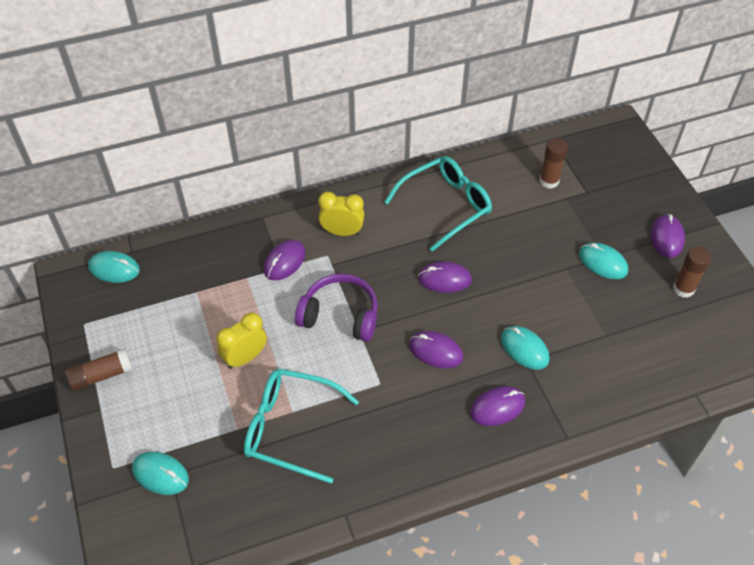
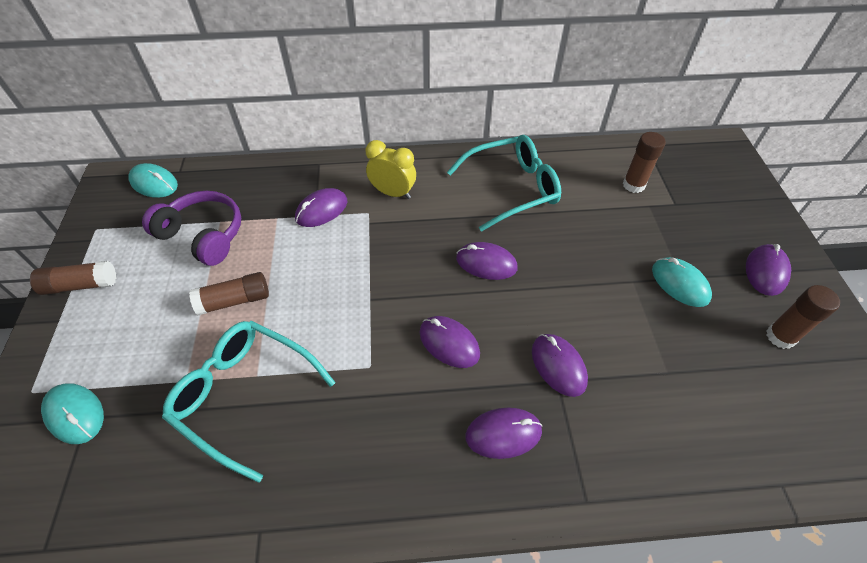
camera: 15 degrees right, 0 degrees up
yellow clock [216,313,267,369] -> brown glue stick [189,272,269,315]
purple headphones [295,274,378,342] -> purple headphones moved to [142,191,241,266]
turquoise mouse [501,326,550,370] -> purple mouse [532,334,588,397]

